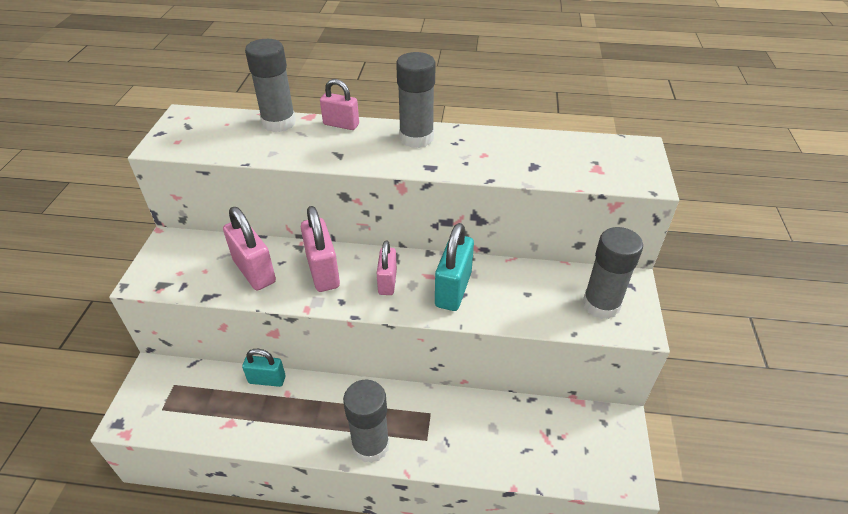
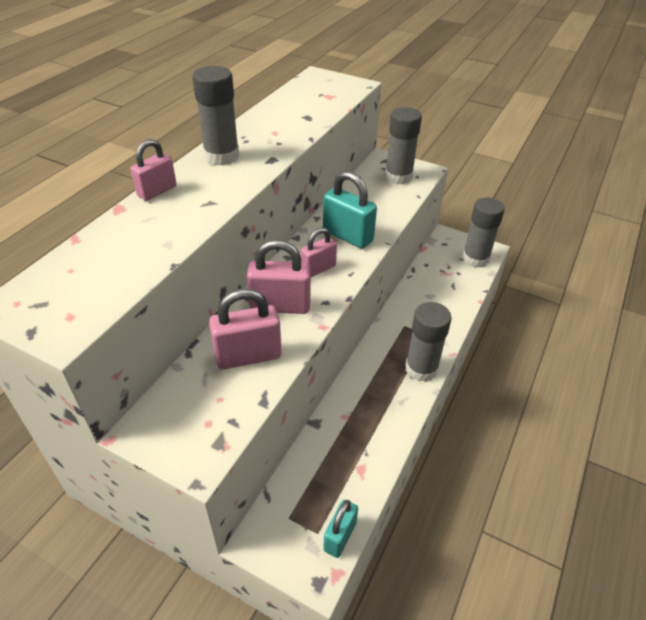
camera: 70 degrees left, 0 degrees up
turquoise padlock [242,349,286,387] -> turquoise padlock moved to [323,500,358,558]
grey glue stick [245,39,296,132] -> grey glue stick moved to [462,197,505,268]
pink padlock [377,240,397,295] -> pink padlock turned 60 degrees counterclockwise [301,228,337,277]

